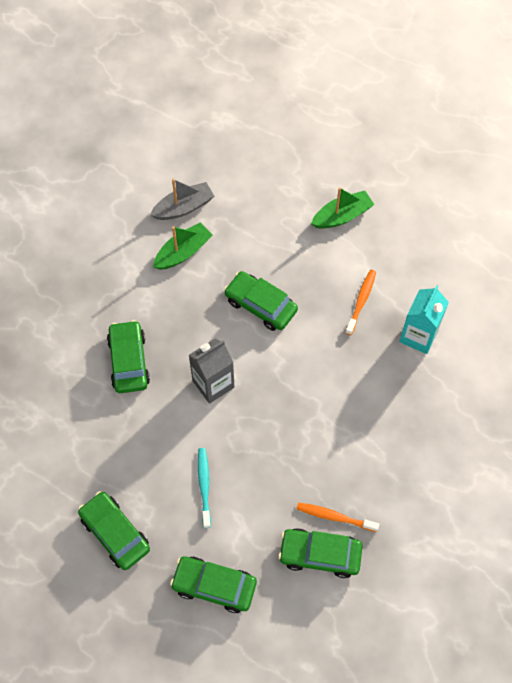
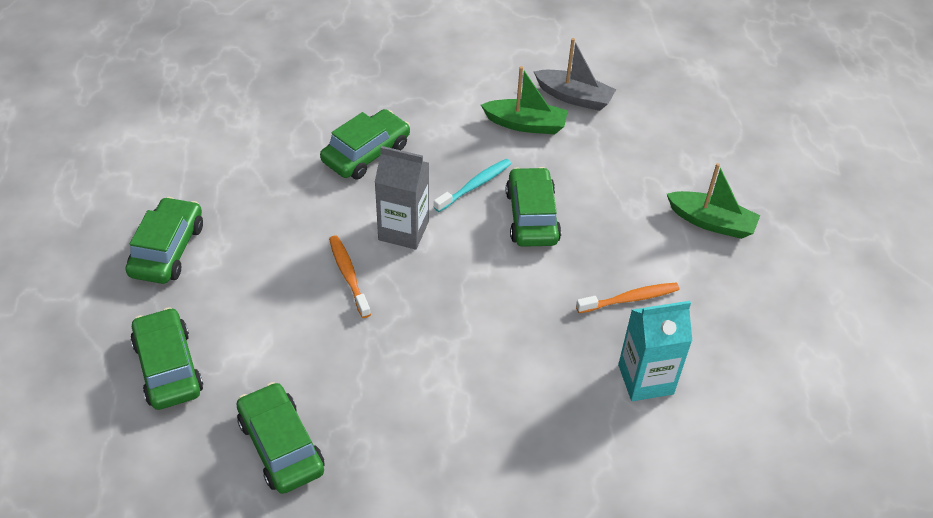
camera: 50 degrees right, 15 degrees down
turquoise toothbrush [198,448,211,528] -> turquoise toothbrush moved to [434,159,512,212]
orange toothbrush [297,502,379,532] -> orange toothbrush moved to [329,235,371,318]

